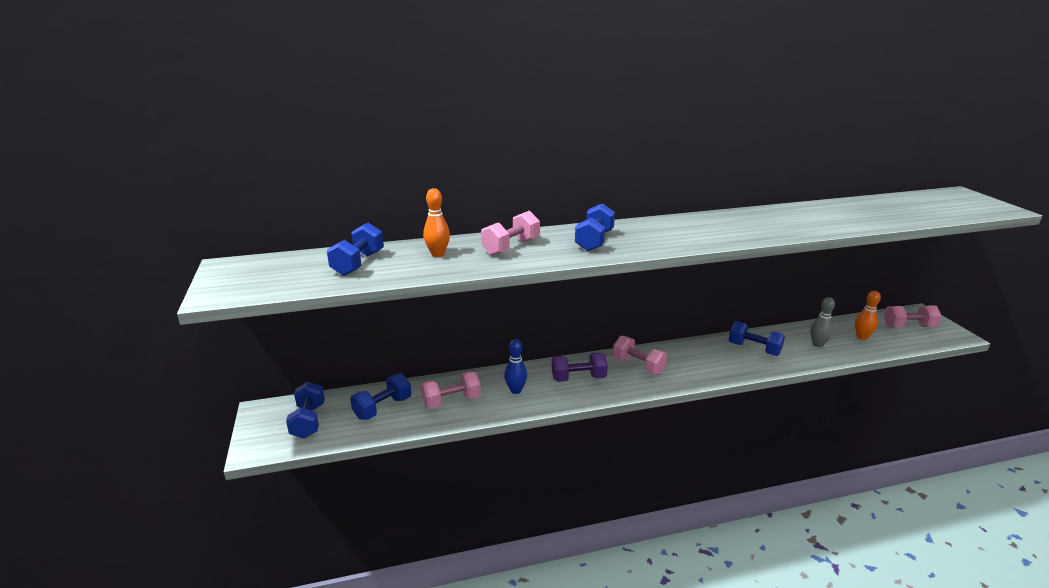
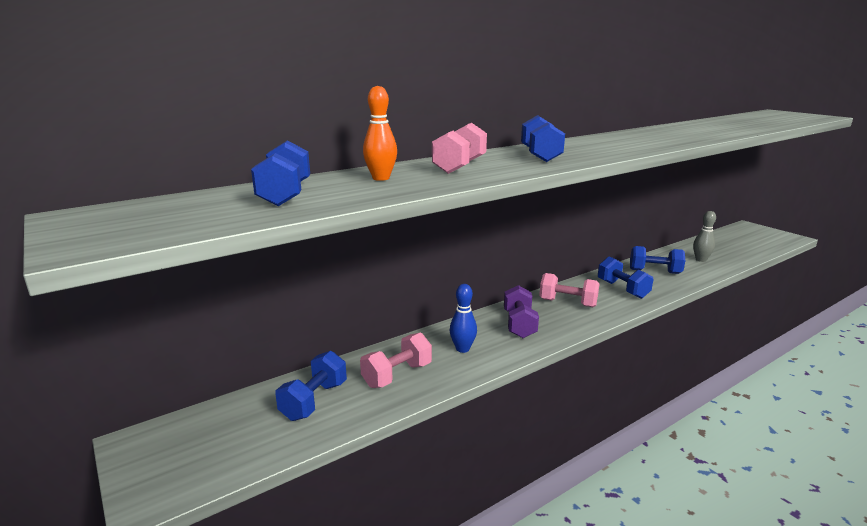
camera: 20 degrees left, 5 degrees down
blue dumbbell [286,382,325,439] -> blue dumbbell moved to [598,256,654,299]
purple dumbbell [552,353,608,382] -> purple dumbbell turned 60 degrees counterclockwise [504,285,539,338]
orange bowling pin [855,291,881,340] -> none
pink dumbbell [884,305,942,328] -> none

